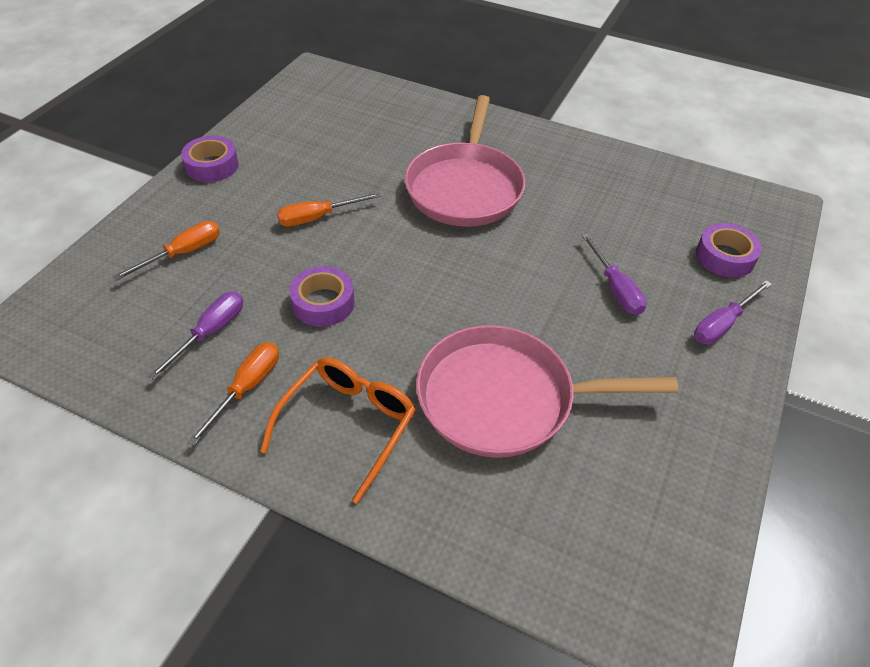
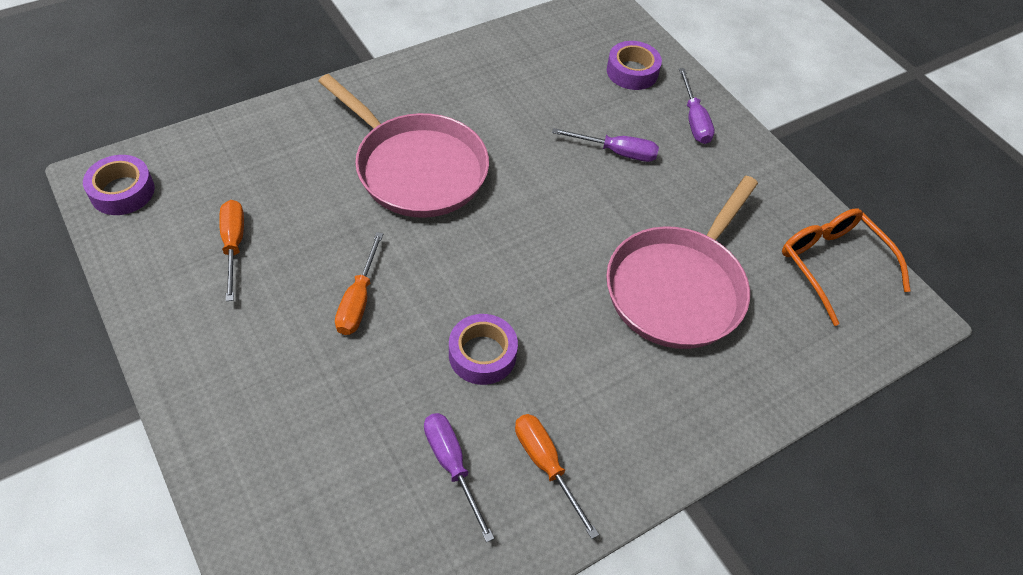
camera: 60 degrees left, 5 degrees up
orange screwdriver [113,221,220,281] -> orange screwdriver moved to [219,200,244,301]
purple tape [181,136,239,182] -> purple tape moved to [83,155,155,215]
orange glasses [260,357,416,504] -> orange glasses moved to [782,209,910,326]

